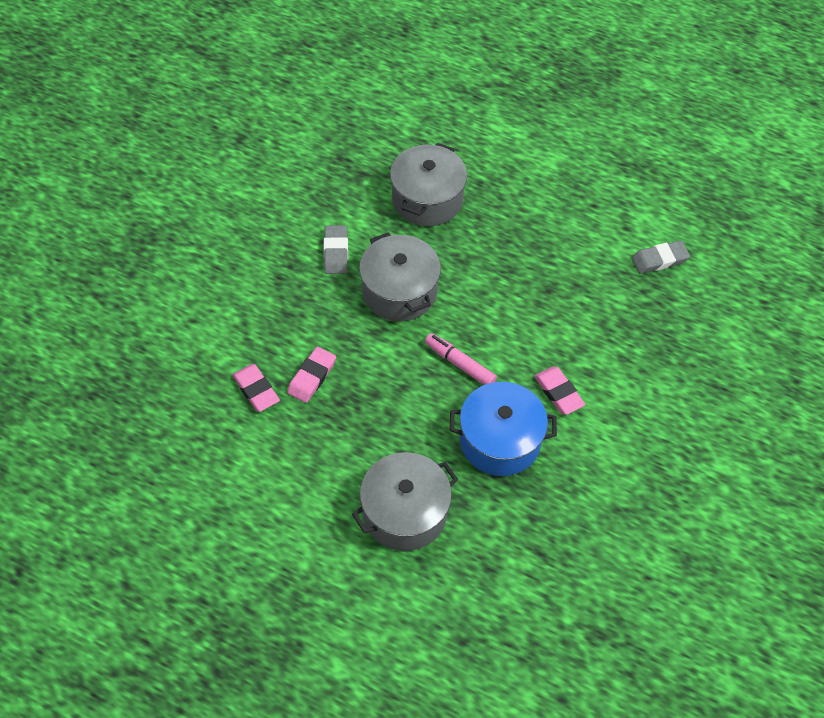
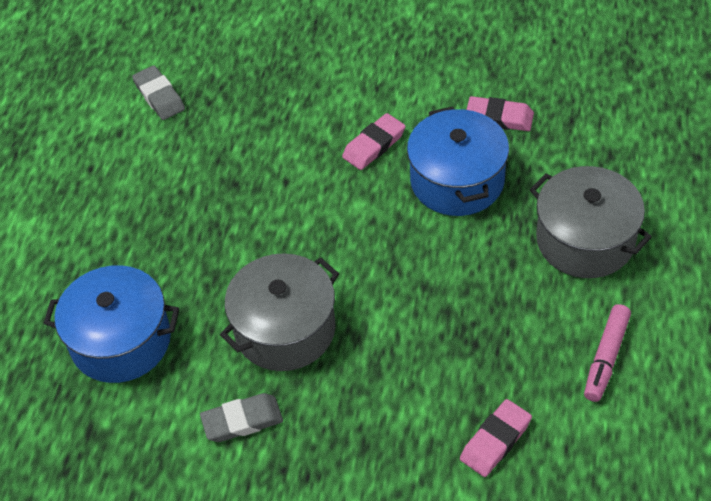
camera: 100 degrees left, 5 degrees down
pink eraser [287,347,336,403] -> pink eraser moved to [467,96,534,131]
grey pot [390,143,467,226] -> blue pot [44,265,179,383]
pink marker [425,333,497,385] -> pink marker moved to [584,304,631,402]

